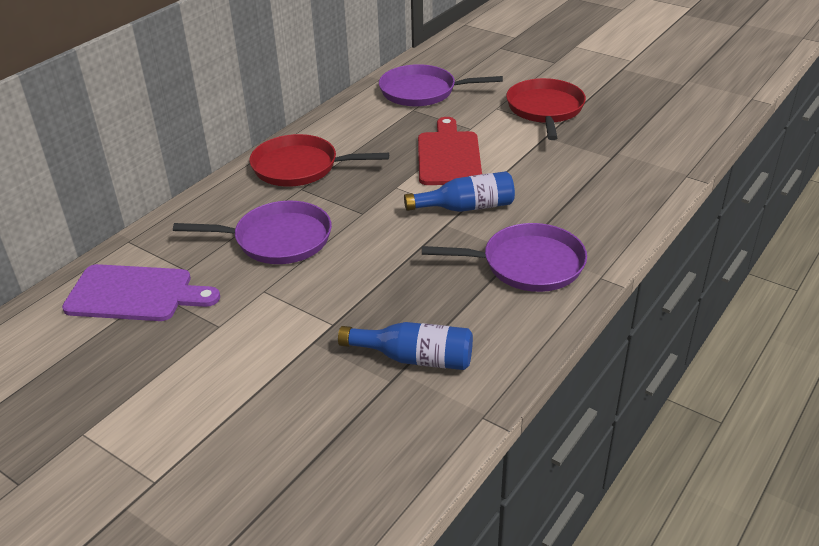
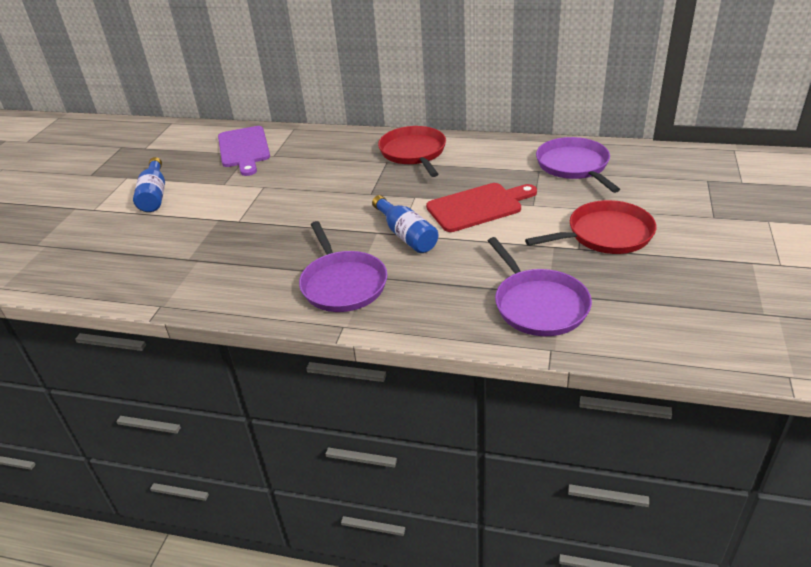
camera: 70 degrees right, 0 degrees up
purple pan [173,201,332,264] -> purple pan moved to [488,237,592,336]
blue bottle [338,322,473,370] -> blue bottle moved to [133,157,165,212]

